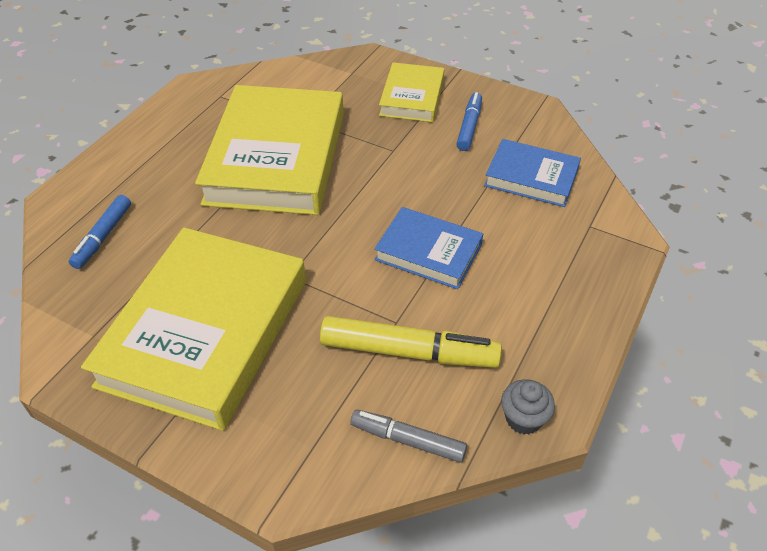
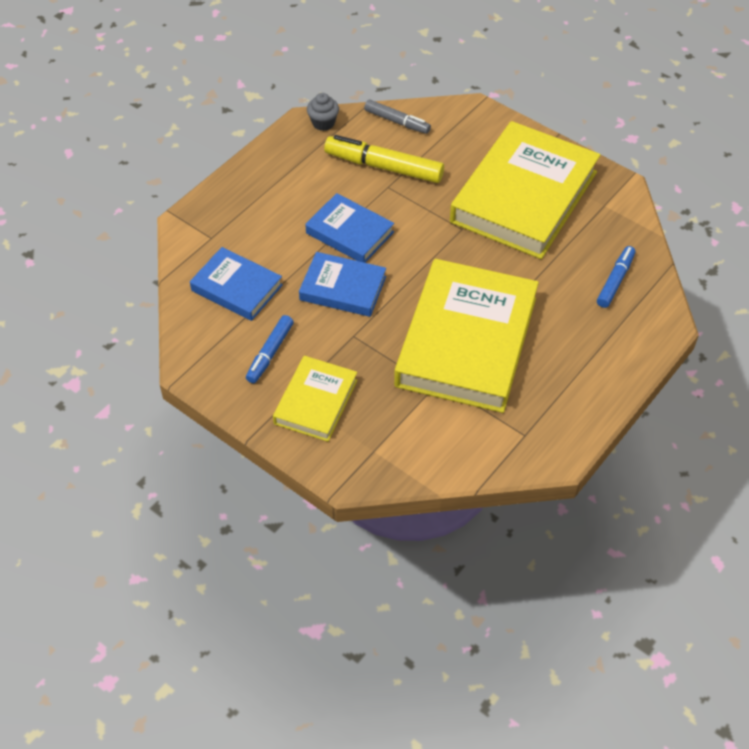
camera: 170 degrees left, 5 degrees up
none -> blue book [299,252,386,317]

